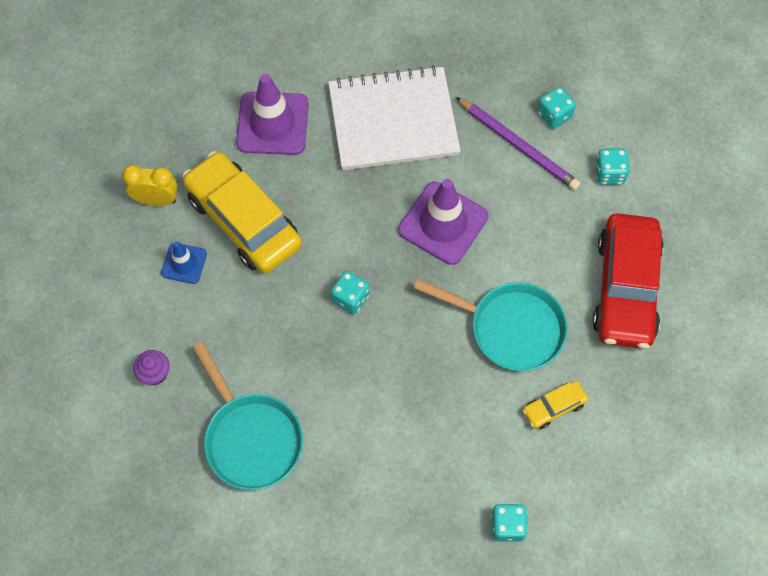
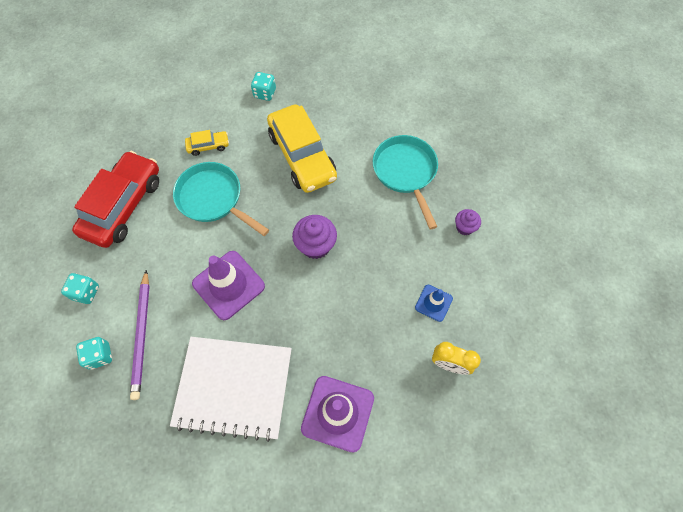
camera: 165 degrees left, 0 degrees up
yellow car [182,151,302,273] -> yellow car moved to [267,104,337,193]
turquoise dice [331,271,369,315] -> purple cupcake [292,215,337,259]
purple pencil [456,97,581,190] -> purple pencil turned 150 degrees counterclockwise [130,270,150,400]

